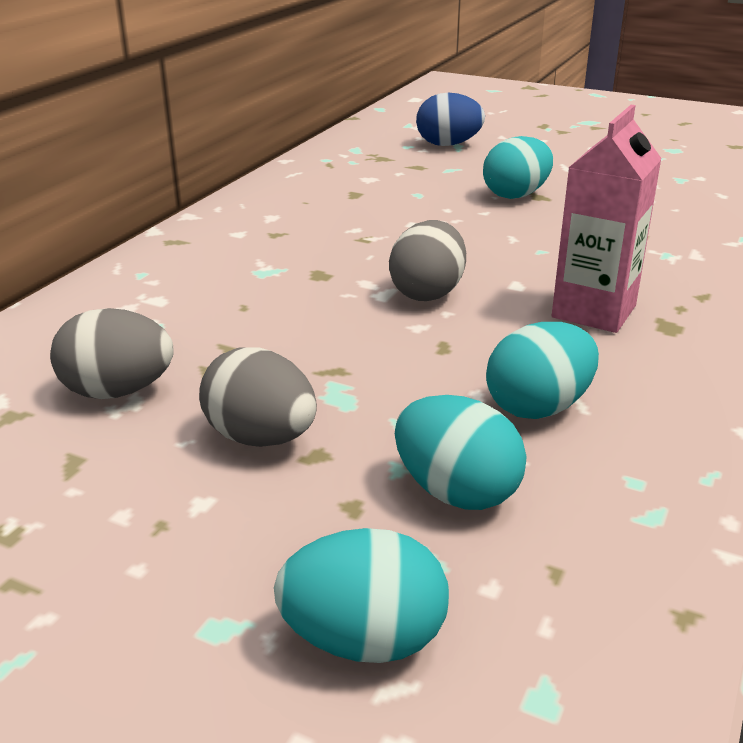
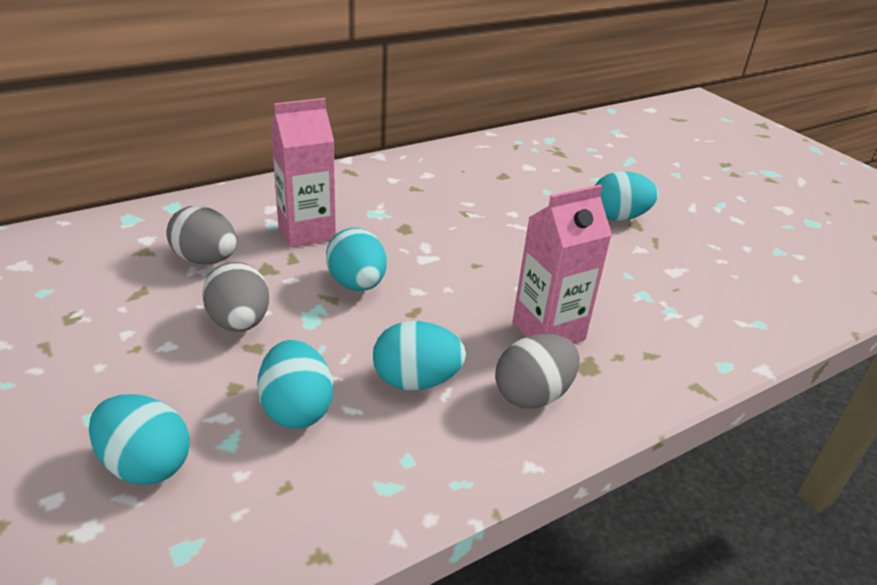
camera: 30 degrees right, 5 degrees up
grey egg [389,220,466,301] -> grey egg moved to [495,334,580,409]
blue egg [416,93,485,146] -> none
none -> pink carton [270,98,336,248]
none -> turquoise egg [326,228,387,291]

